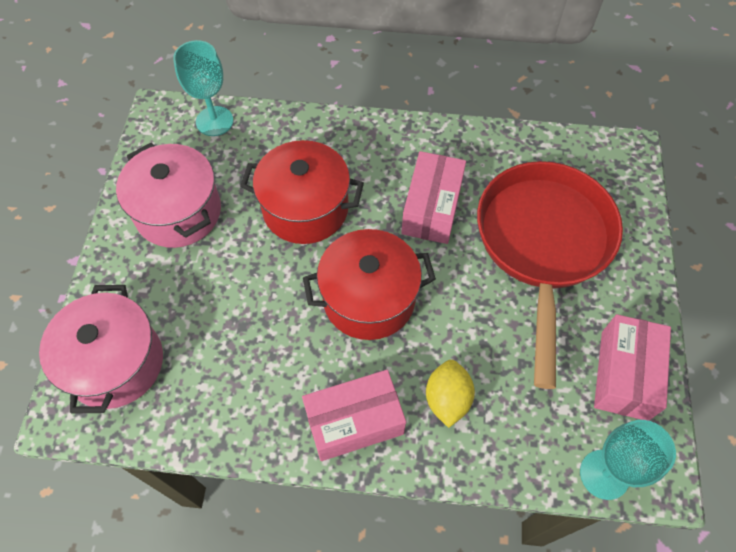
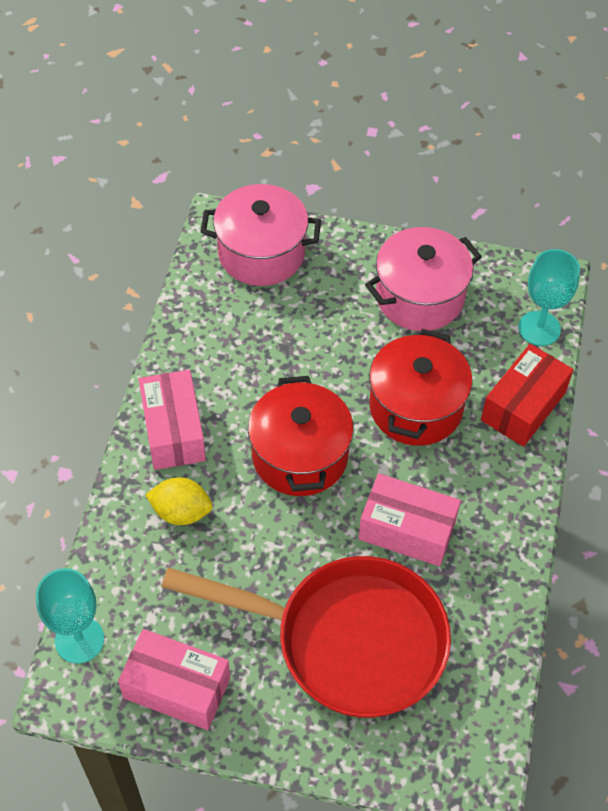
camera: 95 degrees right, 5 degrees down
none -> red box [481,344,574,447]

